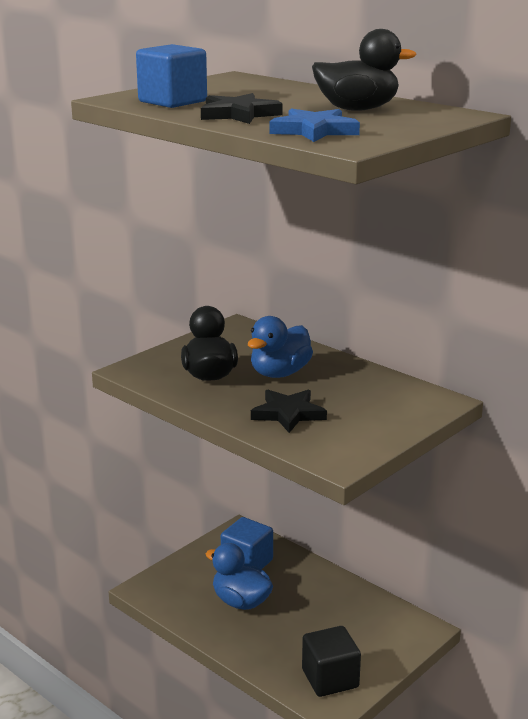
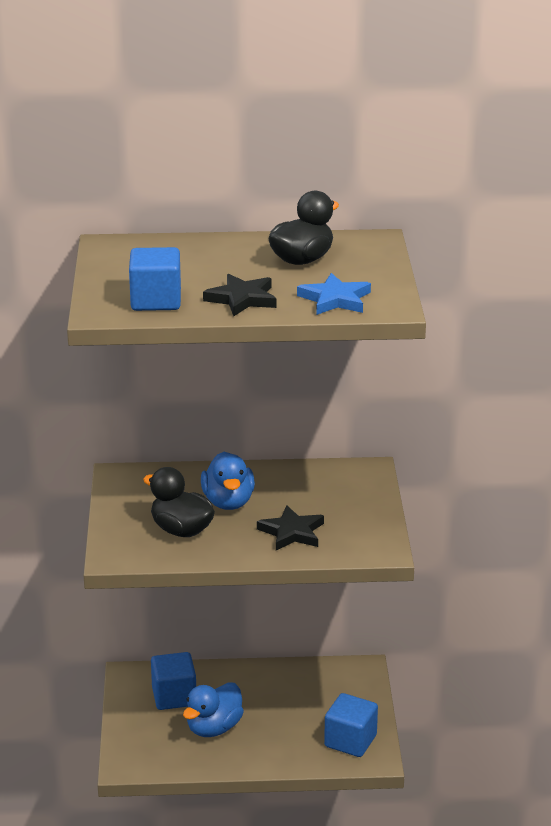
camera: 45 degrees left, 5 degrees up
blue duck [206,543,273,610] -> blue duck turned 45 degrees counterclockwise [183,682,244,737]
black cube [302,626,361,697] -> blue cube [324,693,378,757]

